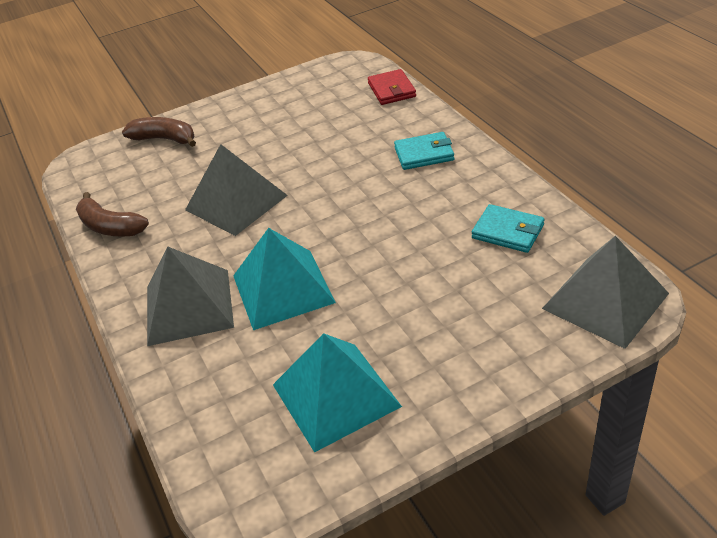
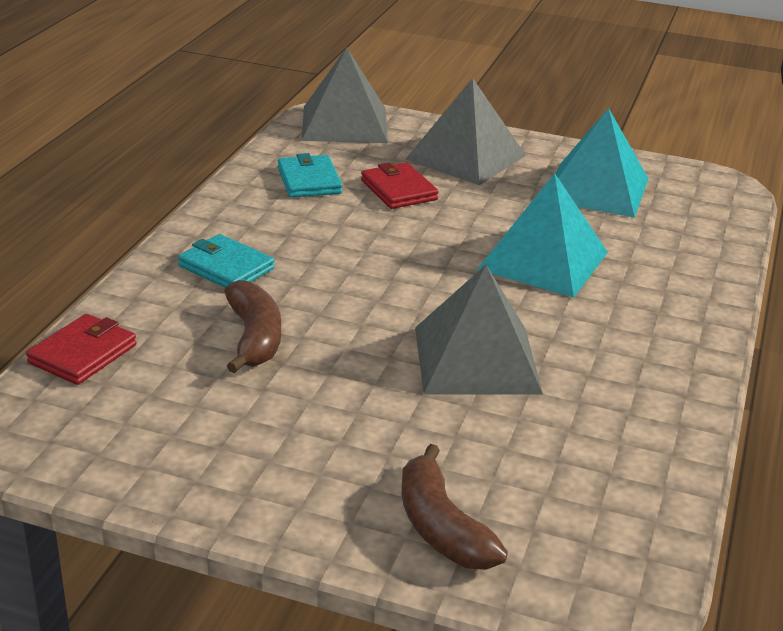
camera: 140 degrees left, 10 degrees down
brown banana [76,192,149,237] -> brown banana moved to [224,280,281,373]
grey pyramid [147,246,234,346] -> grey pyramid moved to [406,78,526,185]
none -> red wallet [361,162,439,209]

